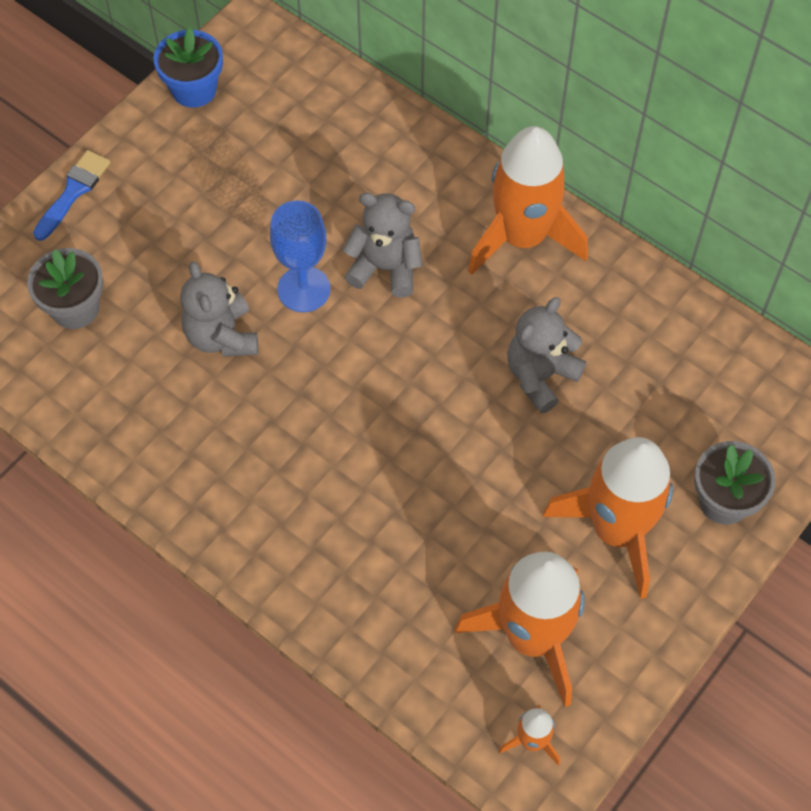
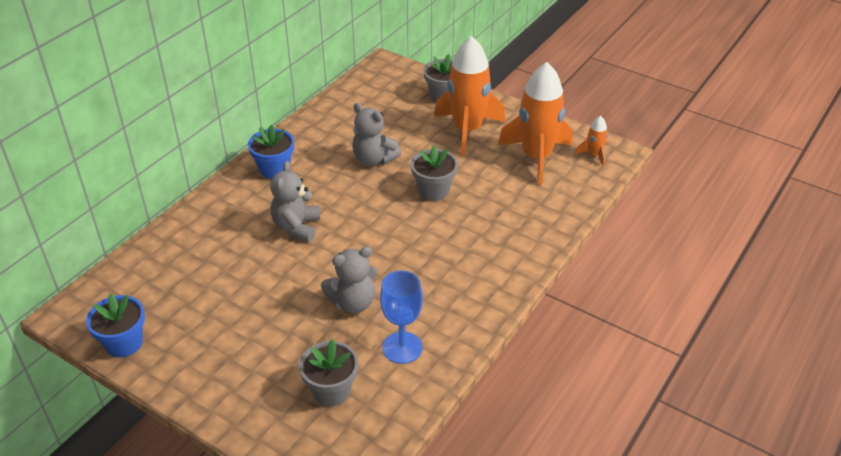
camera: 95 degrees left, 20 degrees down
blue brush [33,150,111,241] -> none
blue goblet [270,200,330,312] -> blue goblet moved to [380,270,423,364]
orange rocket [468,126,588,275] -> blue flower pot [248,124,294,179]
none -> grey flower pot [411,145,458,201]

